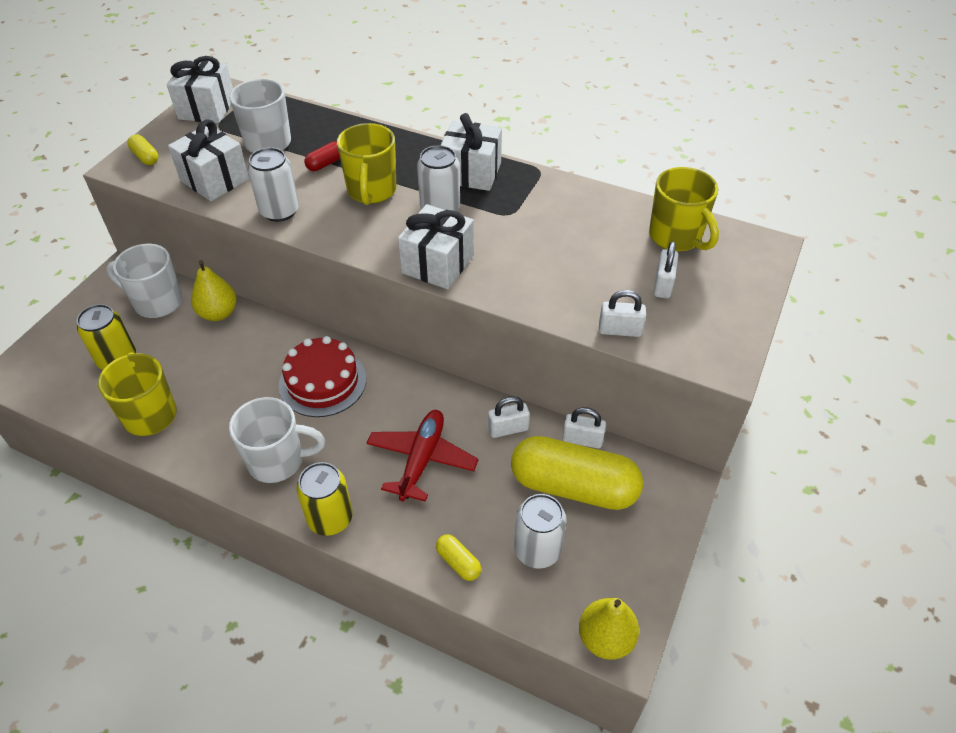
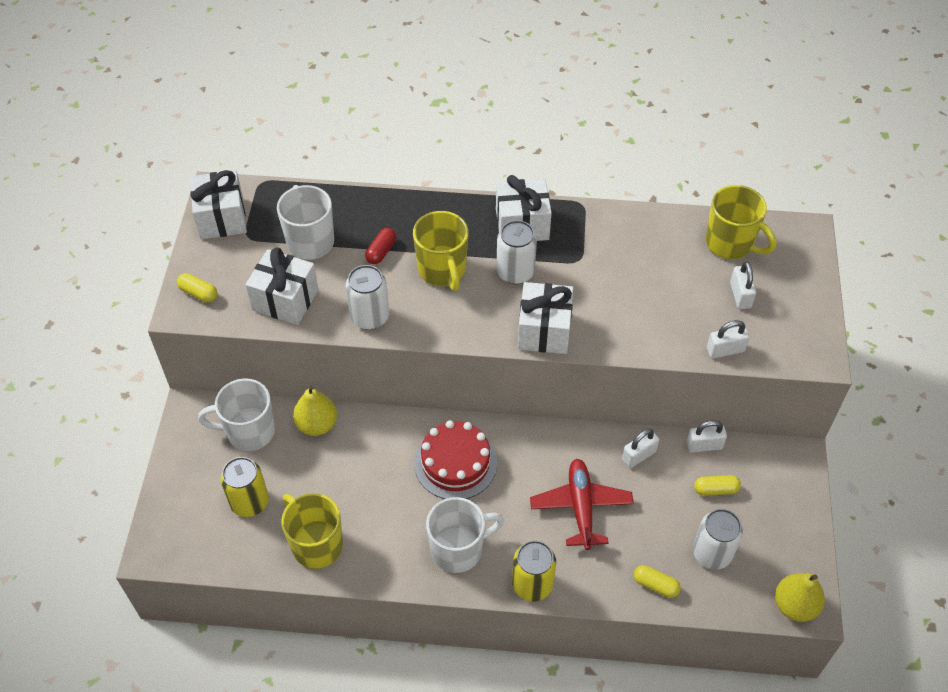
camera: 20 degrees left, 5 degrees up
yellow capsule [511,436,643,510] -> yellow capsule [694,475,741,496], size x0.41

